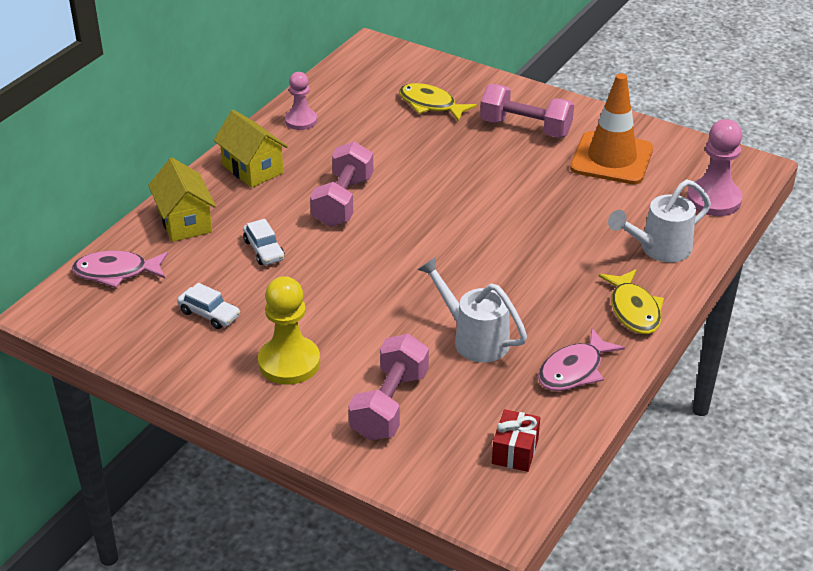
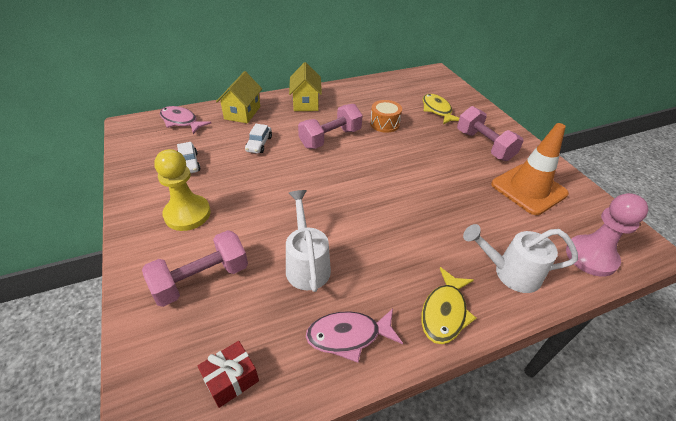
camera: 35 degrees right, 5 degrees up
pink pawn [285,72,317,130] -> none
none -> orange drum [370,100,402,133]

